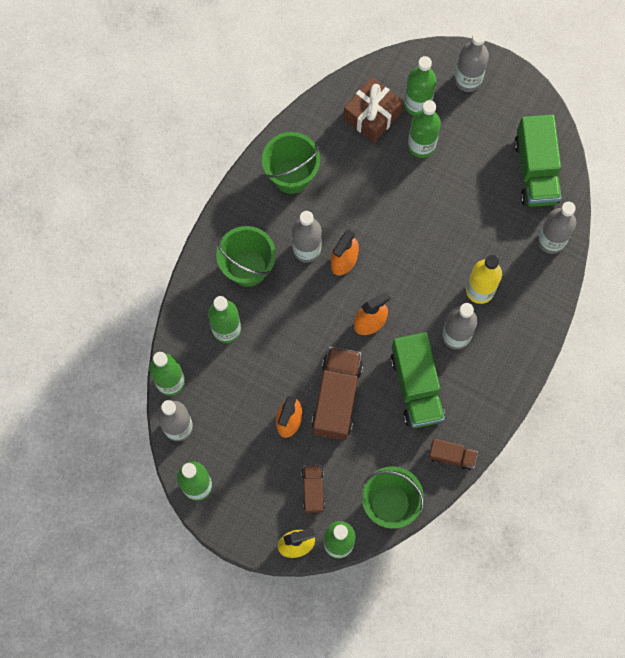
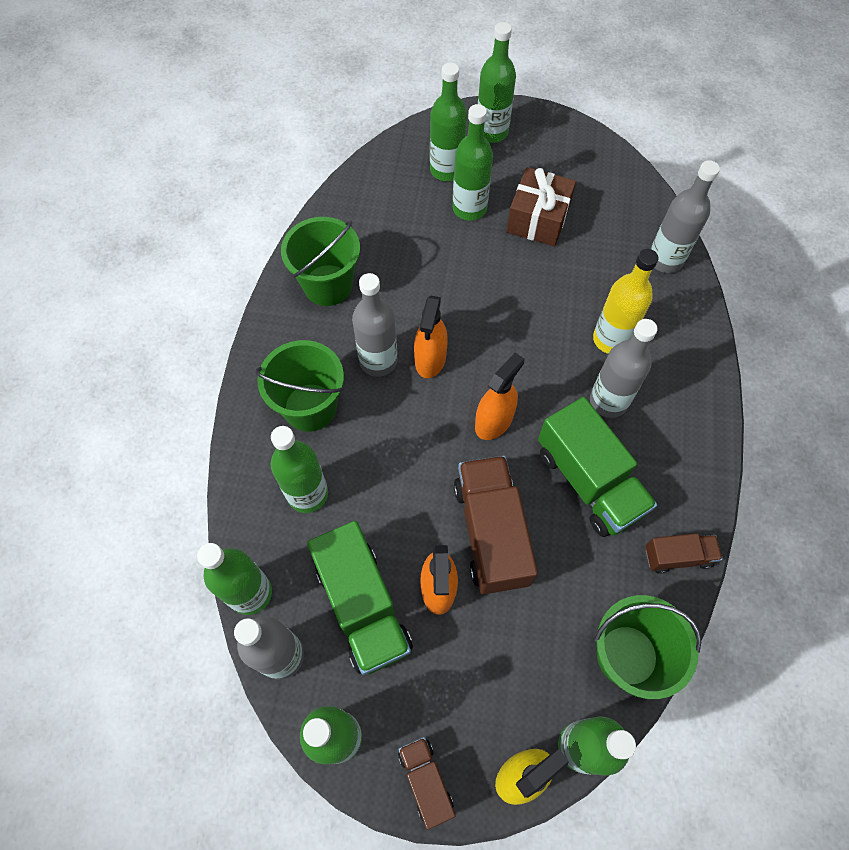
camera: 20 degrees left, 10 degrees down
brown truck [302,465,325,513] -> brown truck moved to [398,737,456,830]
brown gift [343,77,403,143] -> brown gift moved to [506,167,576,246]
grey bottle [454,31,489,92] -> green bottle [478,22,516,143]
green truck [514,115,562,207] -> green truck moved to [307,521,413,675]

